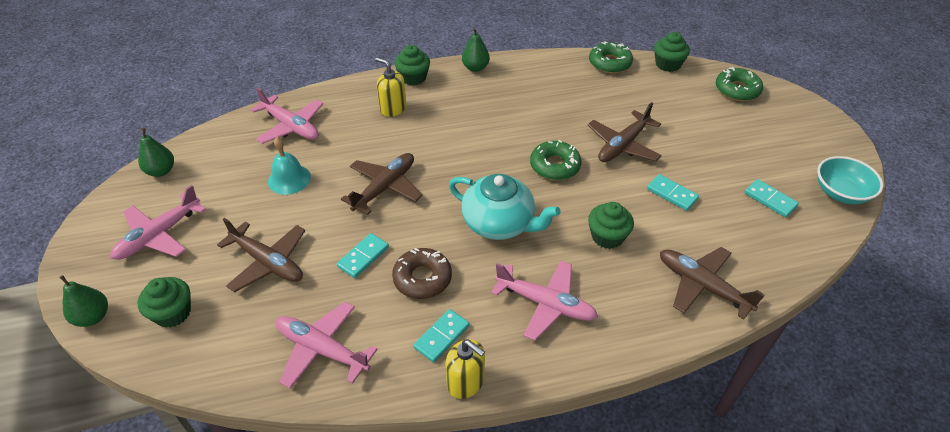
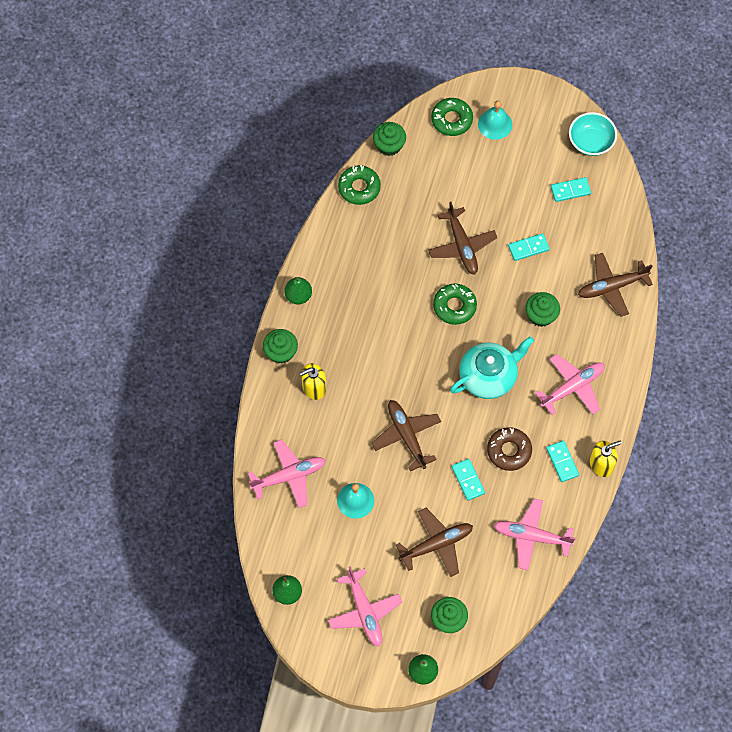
camera: 60 degrees left, 20 degrees up
pink plane [275,301,378,389] -> pink plane turned 45 degrees clockwise [494,498,576,571]
none -> turquoise bell [478,101,512,140]

